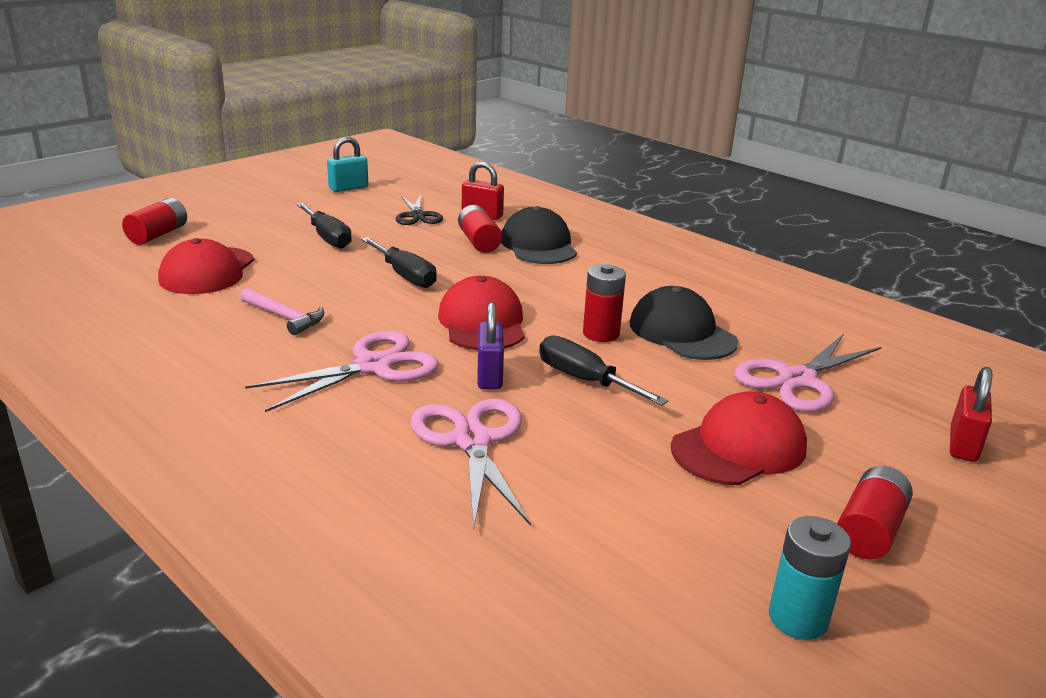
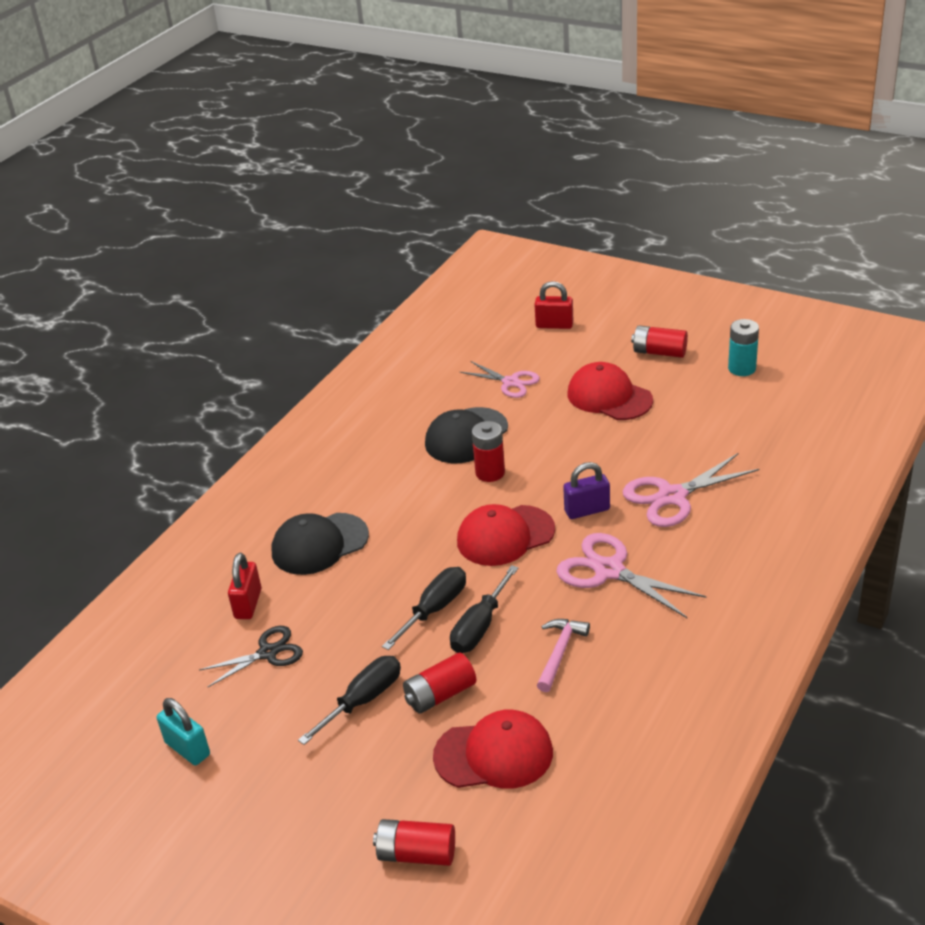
camera: 100 degrees left, 10 degrees up
red battery [458,205,502,253] -> red battery moved to [403,653,476,714]
black screwdriver [539,335,668,406] -> black screwdriver moved to [450,565,518,653]
pink scissors [734,334,881,412] -> pink scissors [460,361,540,398], size x0.66

